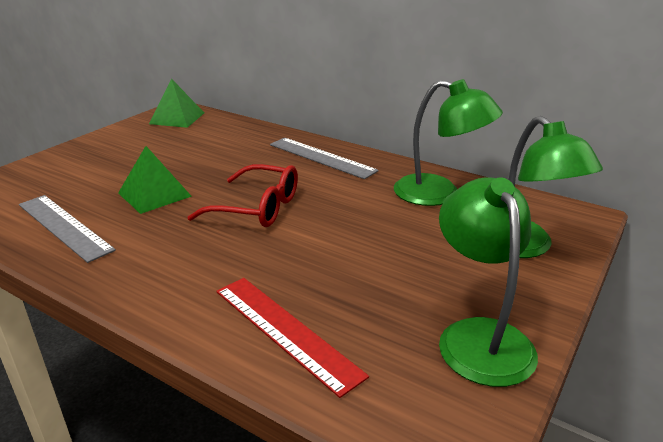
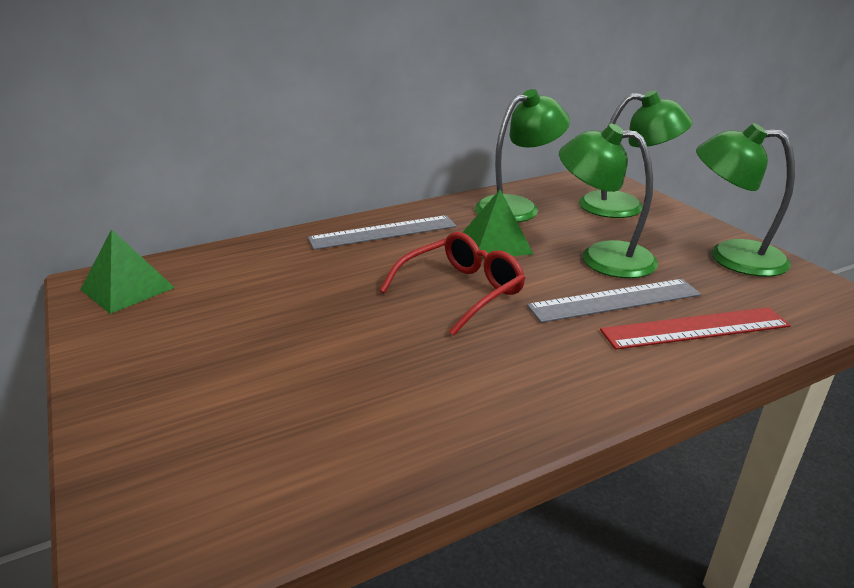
camera: 60 degrees left, 0 degrees up
grey ruler [19,195,116,263] -> grey ruler moved to [527,279,701,323]
green pyramid [118,146,192,214] -> green pyramid moved to [462,190,533,259]
none -> green lamp [559,124,658,278]

